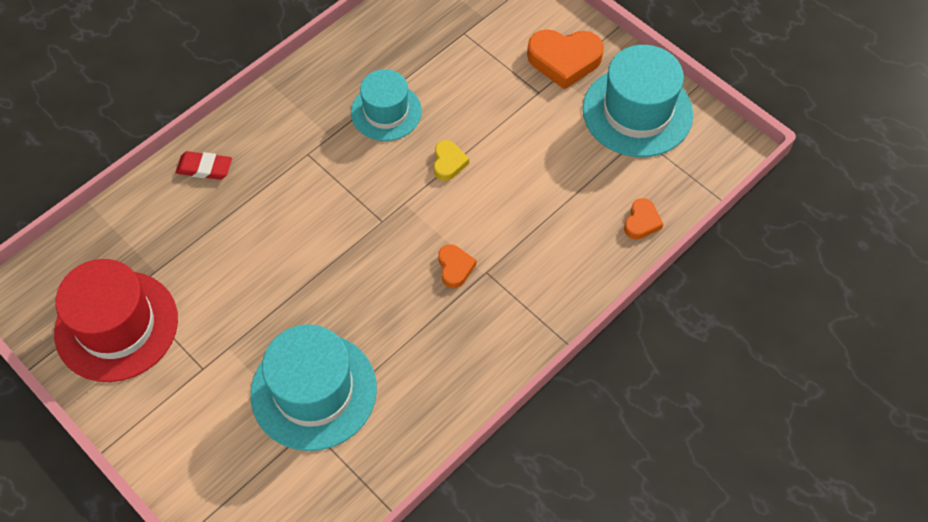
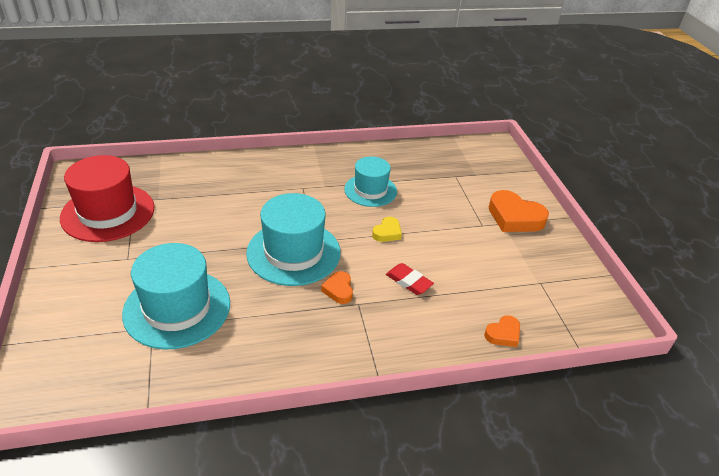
camera: 30 degrees right, 20 degrees down
red eraser [176,151,232,180] -> red eraser moved to [386,263,434,295]
orange heart [438,244,476,288] -> orange heart turned 150 degrees clockwise [321,271,353,304]
turquoise hat [583,45,693,157] -> turquoise hat moved to [246,193,340,286]

